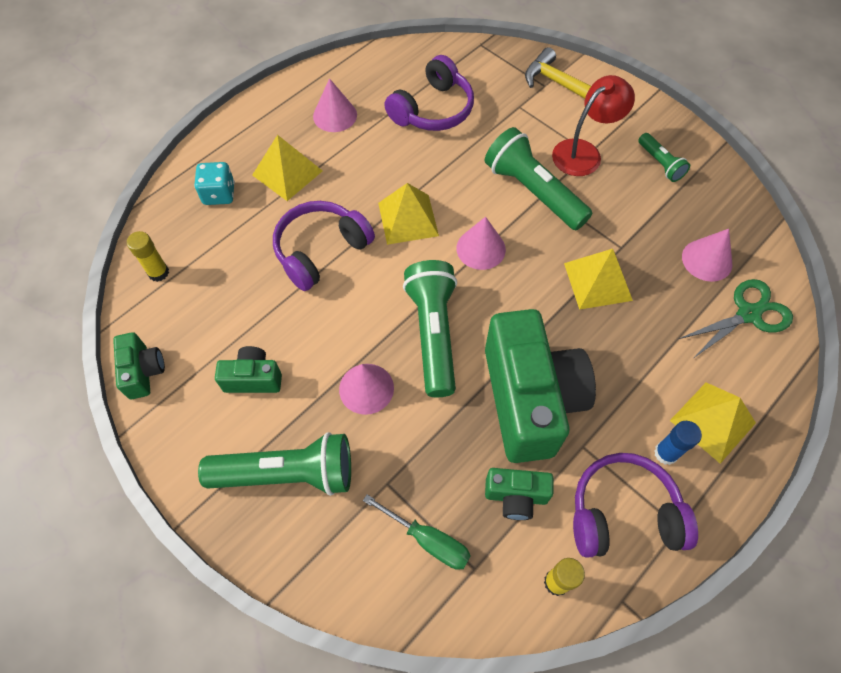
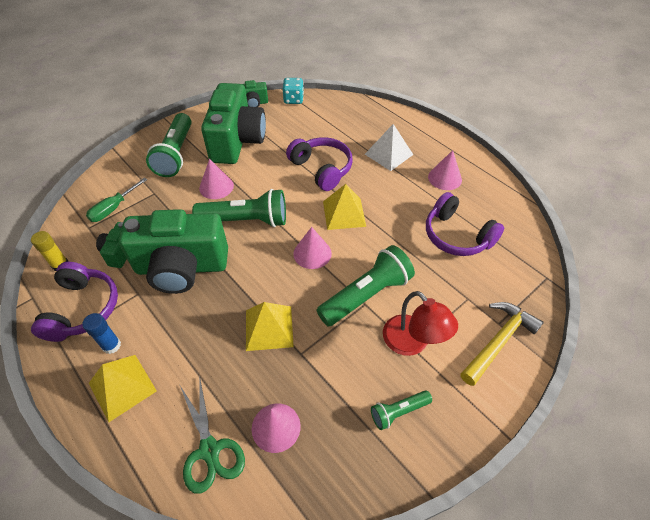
camera: 95 degrees right, 10 degrees down
yellow glue stick [127,231,169,282] -> none
turquoise dice [194,162,235,205] -> turquoise dice moved to [283,78,304,104]
green camera [215,346,282,393] -> green camera [201,83,266,164], size x2.20
yellow pyramid [252,135,322,201] -> white pyramid [365,124,413,171]

